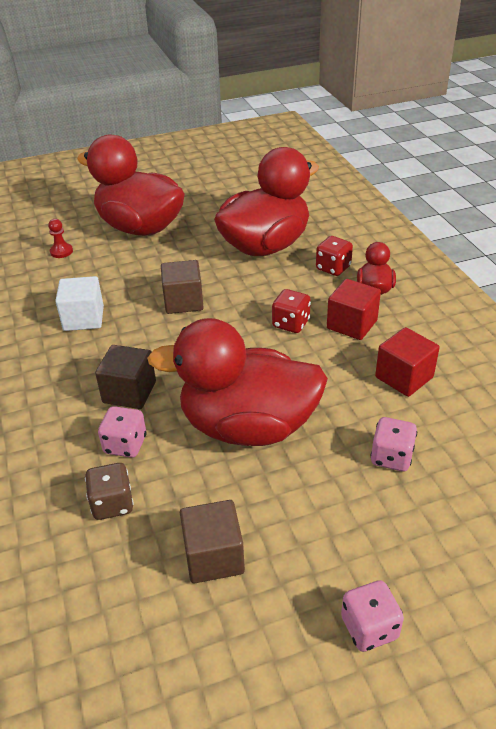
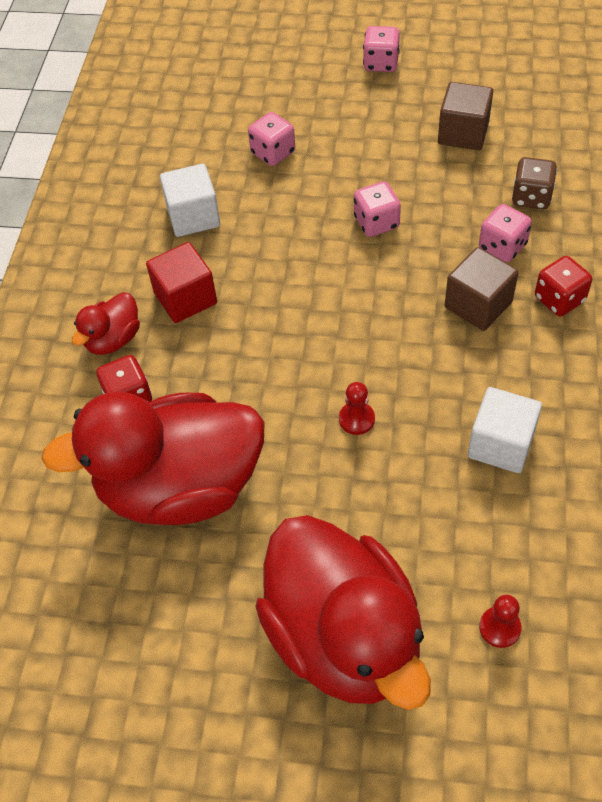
camera: 150 degrees left, 15 degrees up
red duck [147,318,328,446] -> pink dice [354,181,401,237]
brown cube [161,260,204,314] -> red pawn [339,382,375,435]
red dice [272,289,311,333] -> red dice moved to [535,256,592,316]
red cube [375,327,440,397] -> white cube [160,164,220,237]

